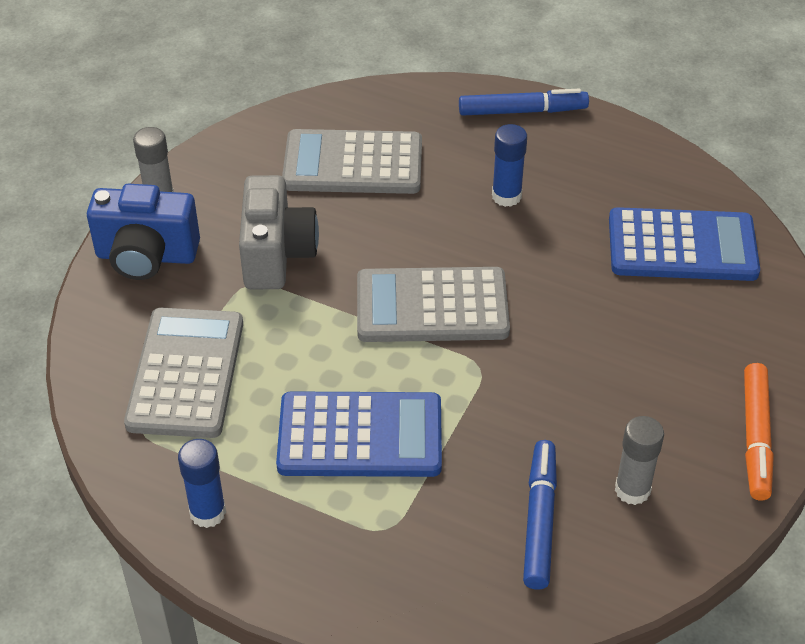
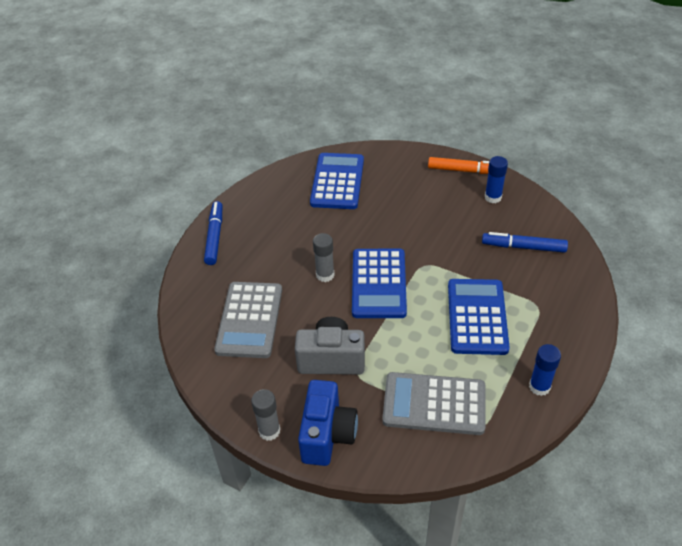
camera: 85 degrees left, 0 degrees up
grey calculator [357,267,510,342] -> blue calculator [352,249,407,318]
blue glue stick [492,124,527,207] -> blue glue stick moved to [485,156,508,203]
grey glue stick [615,416,664,505] -> grey glue stick moved to [313,233,335,282]

